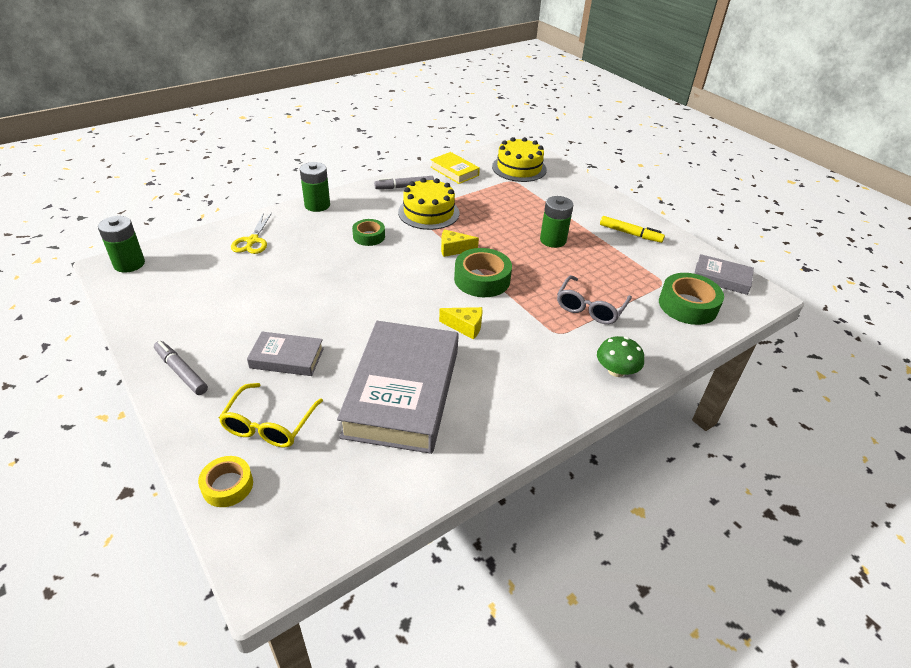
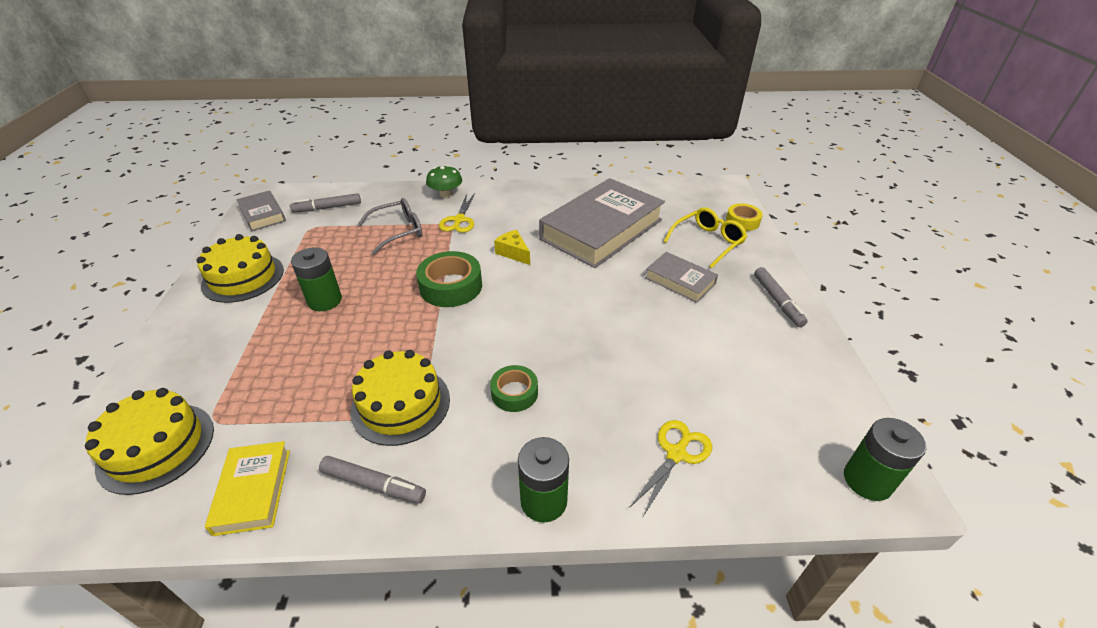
camera: 145 degrees left, 0 degrees up
yellow cheese [441,229,479,257] -> none
yellow marker [600,216,665,243] -> yellow cake [197,234,284,303]
green tape [659,273,724,325] -> grey marker [290,193,361,213]
none -> yellow scissors [439,193,475,233]

